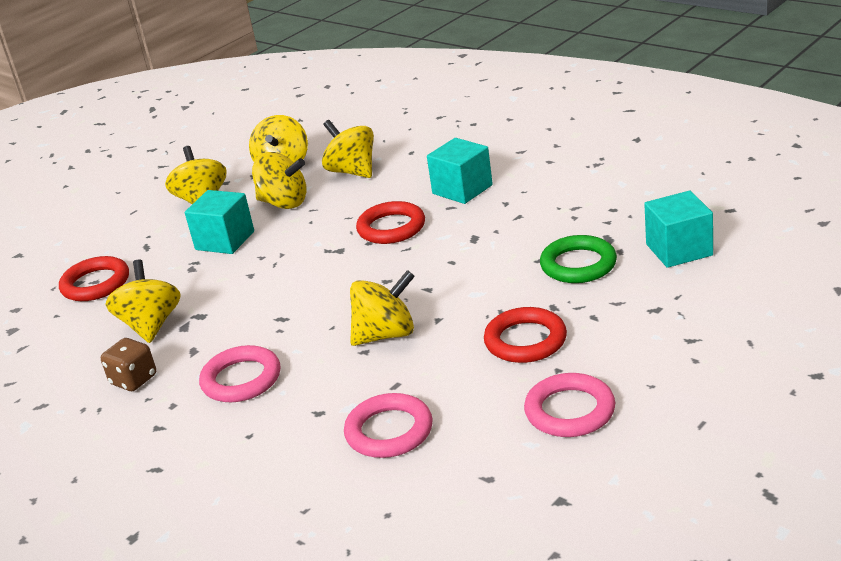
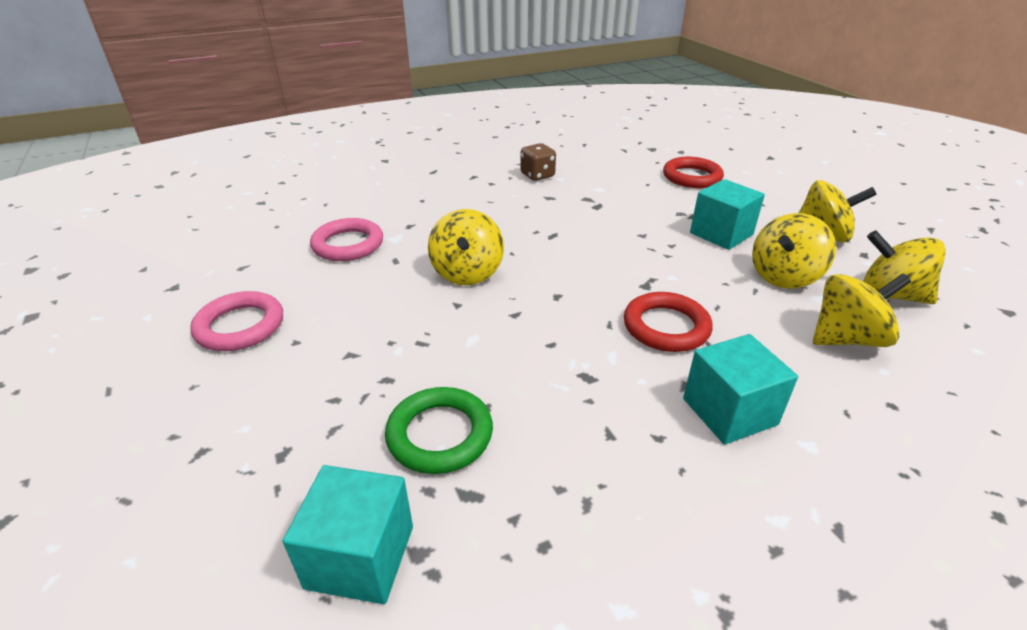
camera: 110 degrees right, 5 degrees up
yellow spinning top [105,259,181,343] -> none
pink ring [199,345,280,402] -> none
red ring [484,307,567,363] -> none

